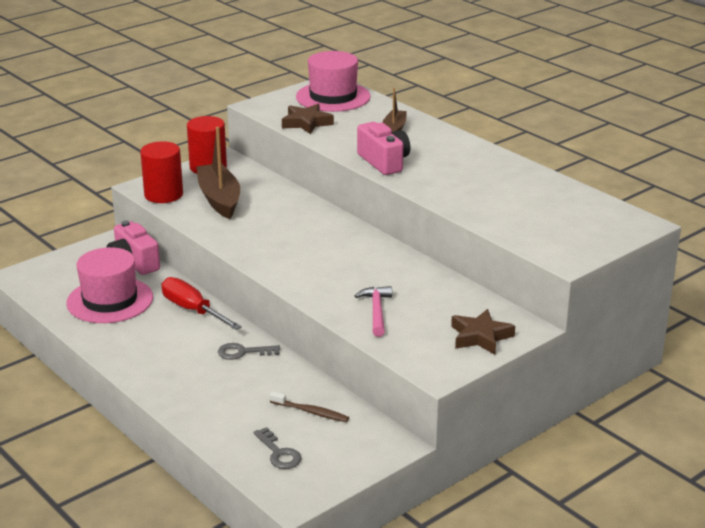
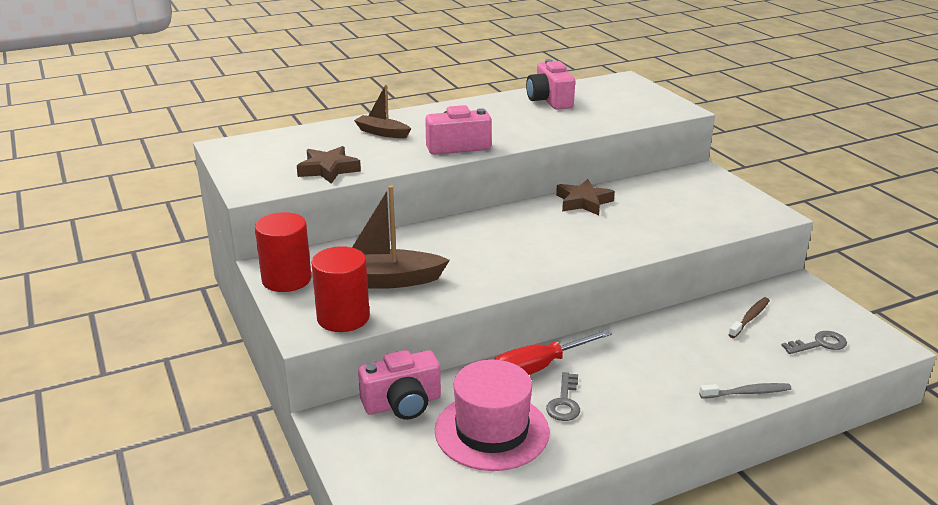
camera: 75 degrees left, 0 degrees up
grey key [218,343,280,360] -> grey key moved to [546,372,580,421]
pink hat [296,51,371,112] -> none
pink hammer [355,286,392,337] -> none
brown star [451,309,515,355] -> brown star moved to [556,179,615,215]
none -> pink camera [526,59,575,110]
none -> grey toothbrush [699,383,792,399]

